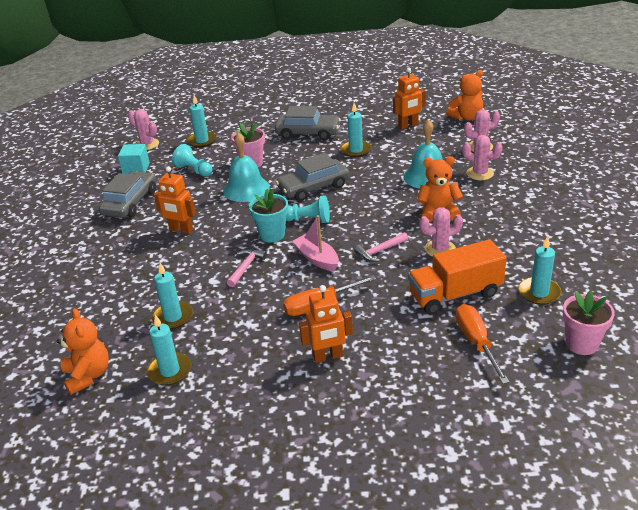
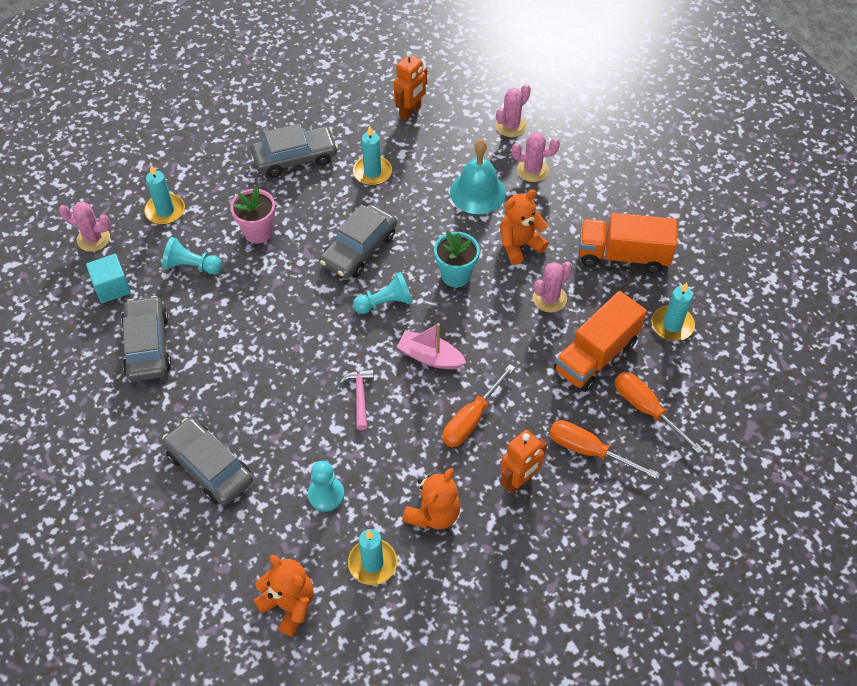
camera: 30 degrees left, 20 degrees up
turquoise candle [152,263,193,329] -> turquoise pawn [308,461,345,512]
orange robot [154,166,196,234] -> none
turquoise bell [223,133,270,202] -> none
turquoise flower pot [249,189,288,242] -> turquoise flower pot moved to [434,231,480,287]
pink hammer [354,232,408,262] -> none
orange teddy bear [446,70,483,121] -> orange teddy bear moved to [402,468,460,529]
pink flower pot [563,291,615,355] -> none
none -> grey car [162,418,253,505]
none -> orange screwdriver [549,420,658,479]
none -> orange truck [579,213,677,273]

